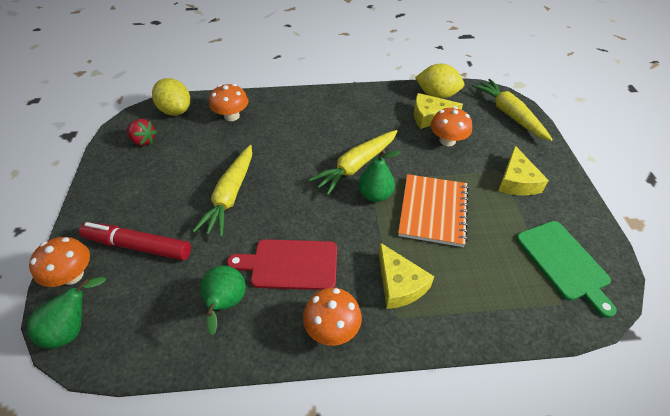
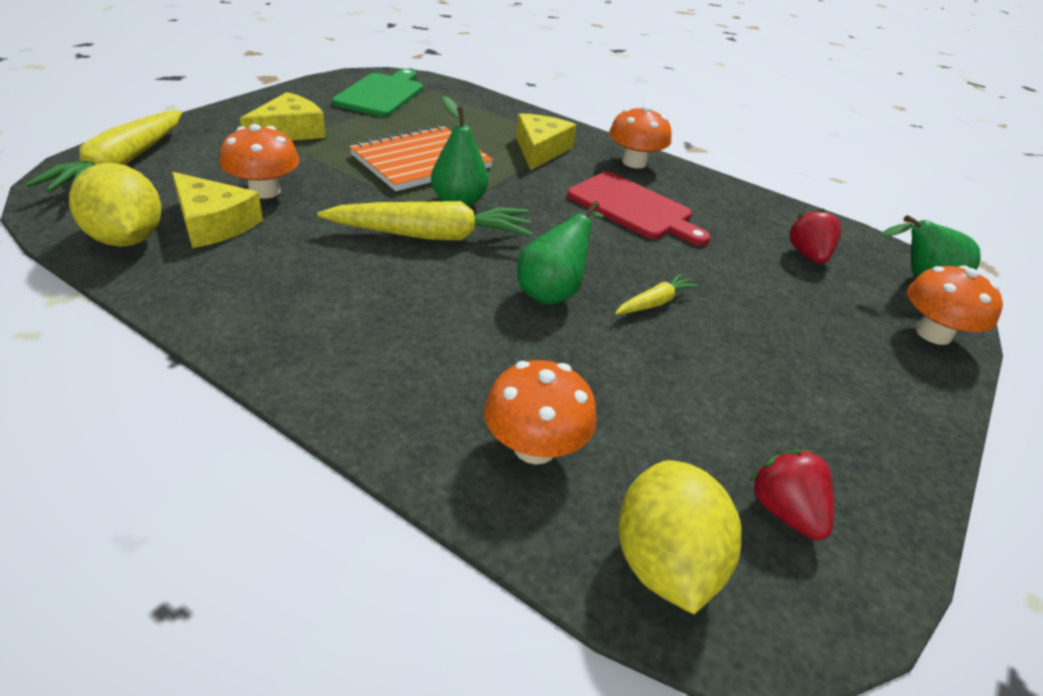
camera: 145 degrees left, 10 degrees down
red marker [79,222,191,260] -> none
yellow carrot [193,145,252,237] -> yellow carrot [615,274,699,314], size x0.48
green pear [201,266,246,335] -> green pear moved to [517,201,604,305]
none -> red strawberry [789,208,841,264]

